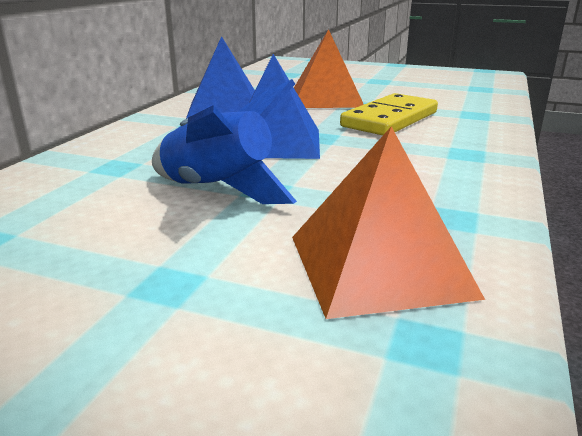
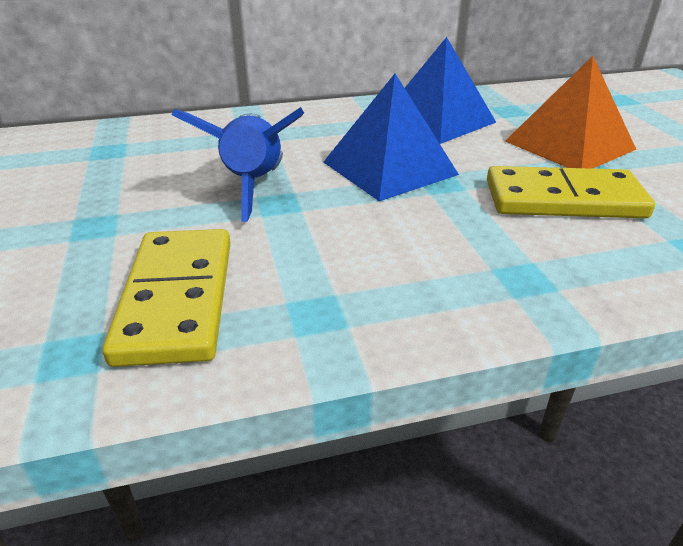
camera: 55 degrees right, 10 degrees up
orange pyramid [292,126,485,319] -> yellow domino [103,229,231,367]

